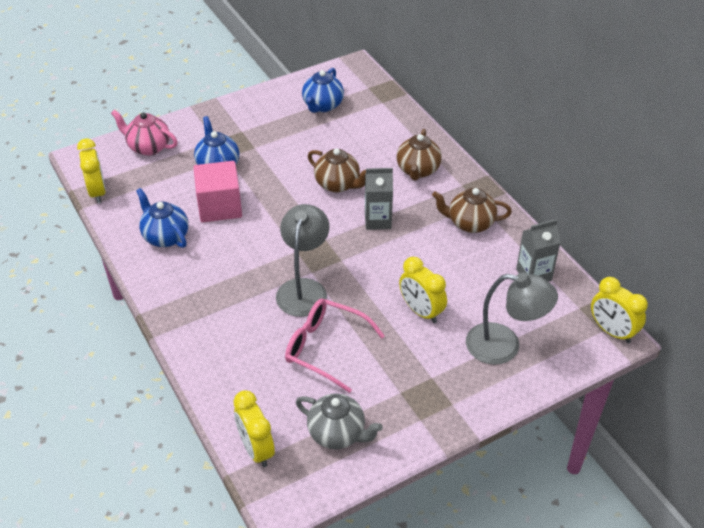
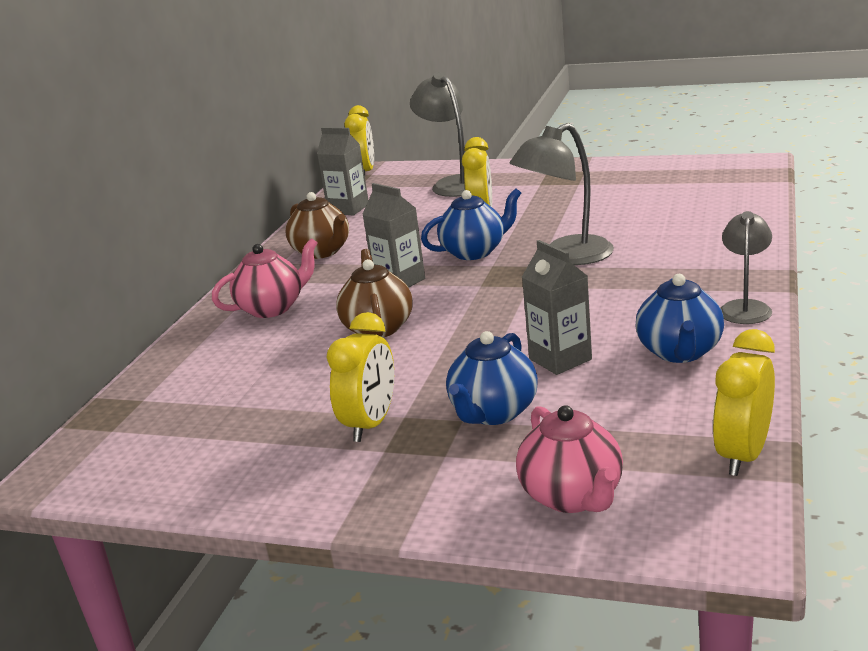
camera: 130 degrees left, 20 degrees down
pink cube [193,161,242,222] -> grey carton [522,240,592,375]
yellow clock [234,390,275,467] -> yellow clock moved to [327,312,394,442]
pink glasses [285,299,385,393] -> none
grey teapot [296,393,383,449] -> none
blue teapot [302,68,344,113] -> blue teapot moved to [421,188,521,260]
brown teapot [396,129,442,181] -> pink teapot [212,238,317,318]
none -> grey lamp [721,211,772,324]

